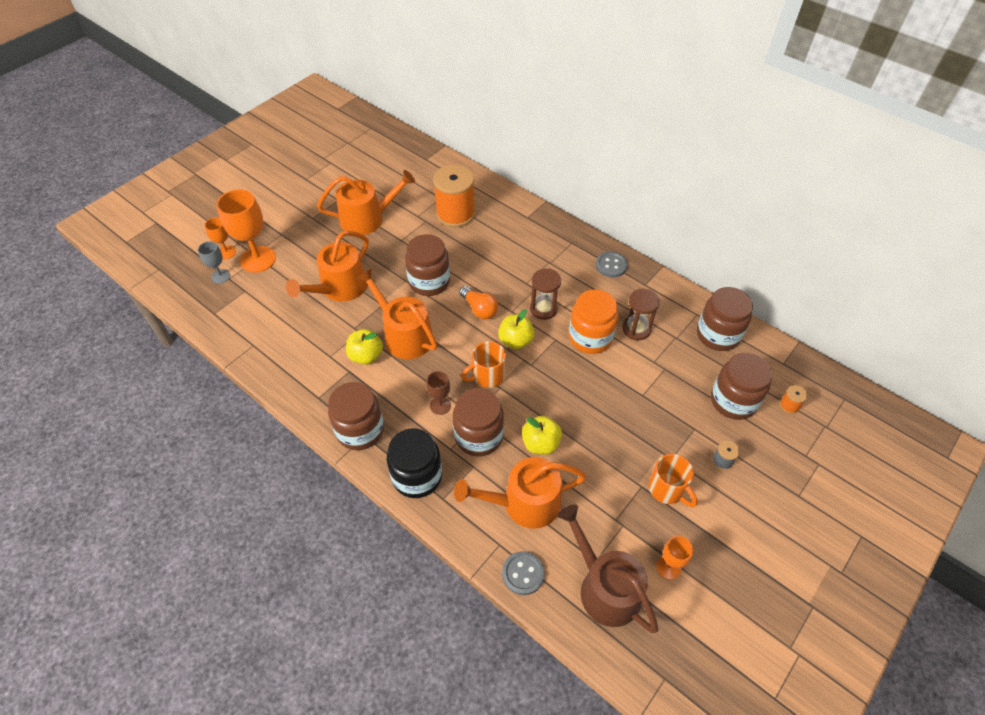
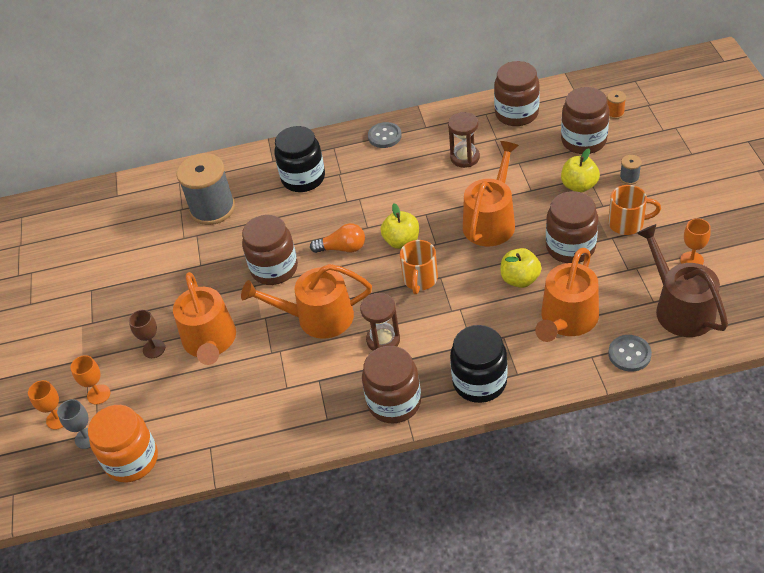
camera: 45 degrees left, 5 degrees down
orange goblet [217,189,276,273] -> orange goblet [71,355,110,405], size x0.52
orange watering can [317,170,415,235] -> orange watering can moved to [463,141,519,246]
yellow apple [346,329,383,365] -> yellow apple moved to [561,149,600,193]
brown goblet [426,371,451,415] -> brown goblet moved to [129,310,165,358]
orange spool [433,165,475,227] -> grey spool [177,153,235,225]
brown jar [453,388,504,456] -> brown jar moved to [546,191,598,263]
brown hourglass [530,268,561,320] -> brown hourglass moved to [360,293,400,351]
brown watering can [557,505,659,633] -> brown watering can turned 60 degrees clockwise [637,224,728,337]
orange jar [569,289,618,354] -> orange jar moved to [88,405,158,483]
none -> black jar [274,126,325,192]

